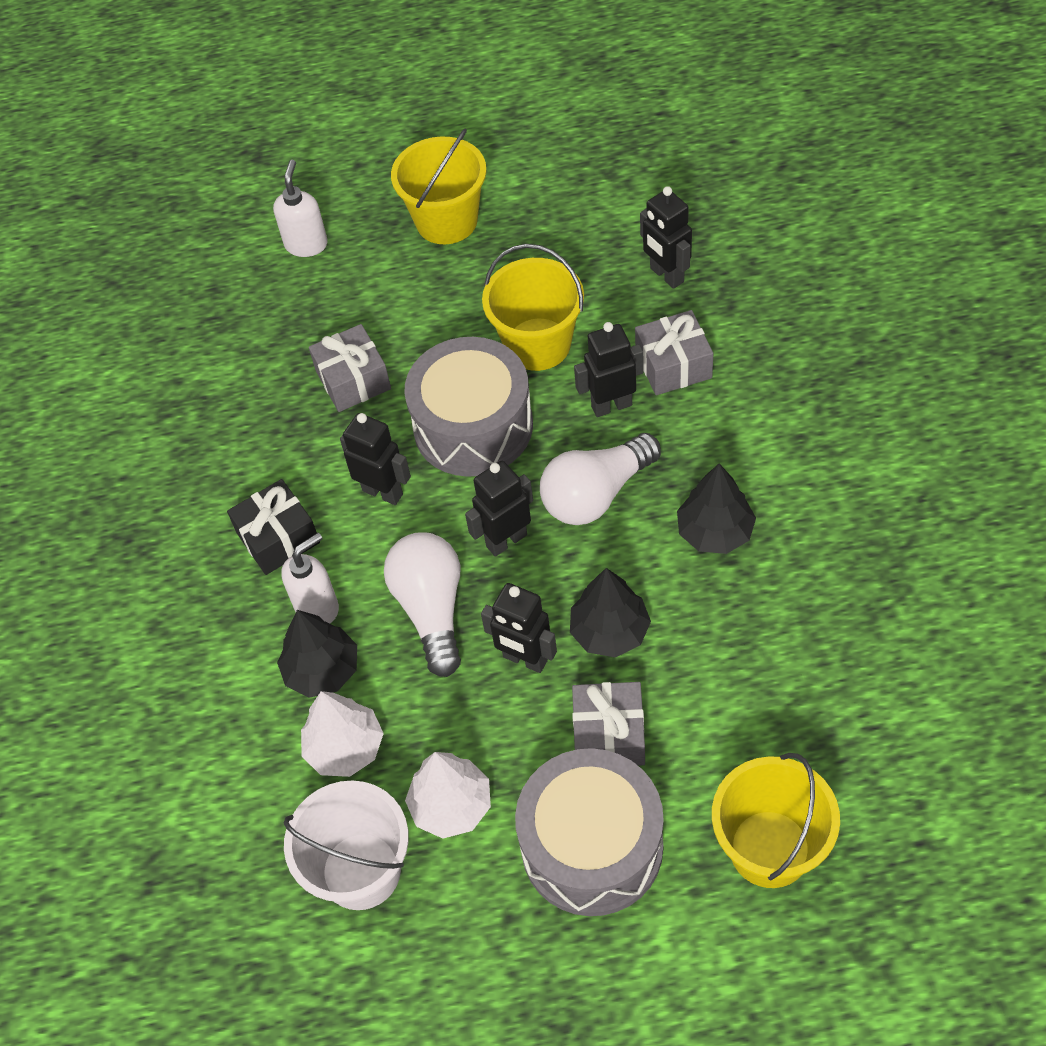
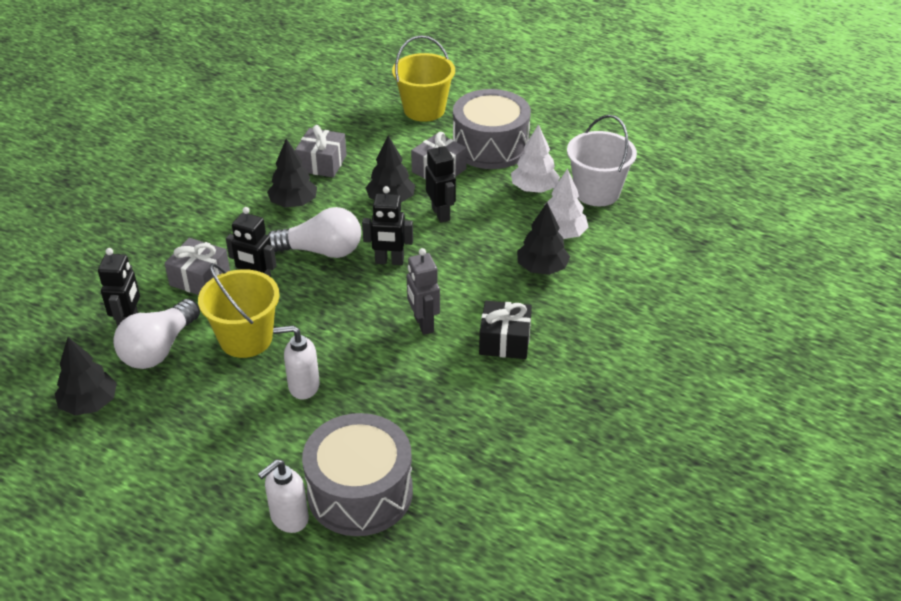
camera: 145 degrees left, 15 degrees down
white soap dispenser [281,533,339,624] -> white soap dispenser moved to [273,325,320,400]
grey gift [309,324,391,412] -> grey gift moved to [295,125,347,178]
black robot [340,413,411,505] -> grey robot [407,248,440,335]
white light bulb [384,533,461,677] -> white light bulb moved to [113,299,200,369]
yellow bucket [391,129,487,244] -> none
grey drum [404,337,533,477] -> grey drum moved to [302,413,413,536]
none -> black tree [55,337,117,415]

